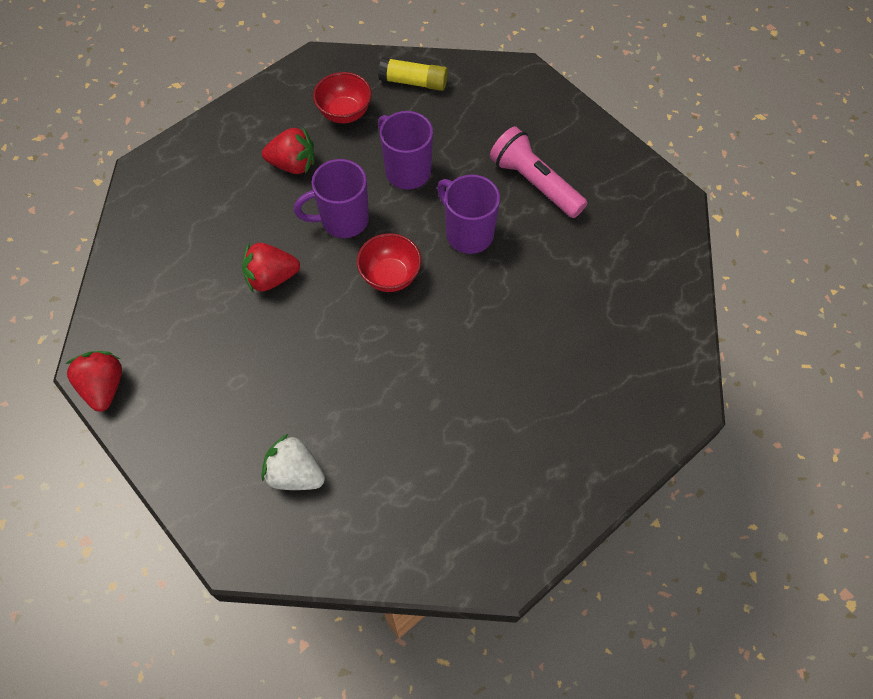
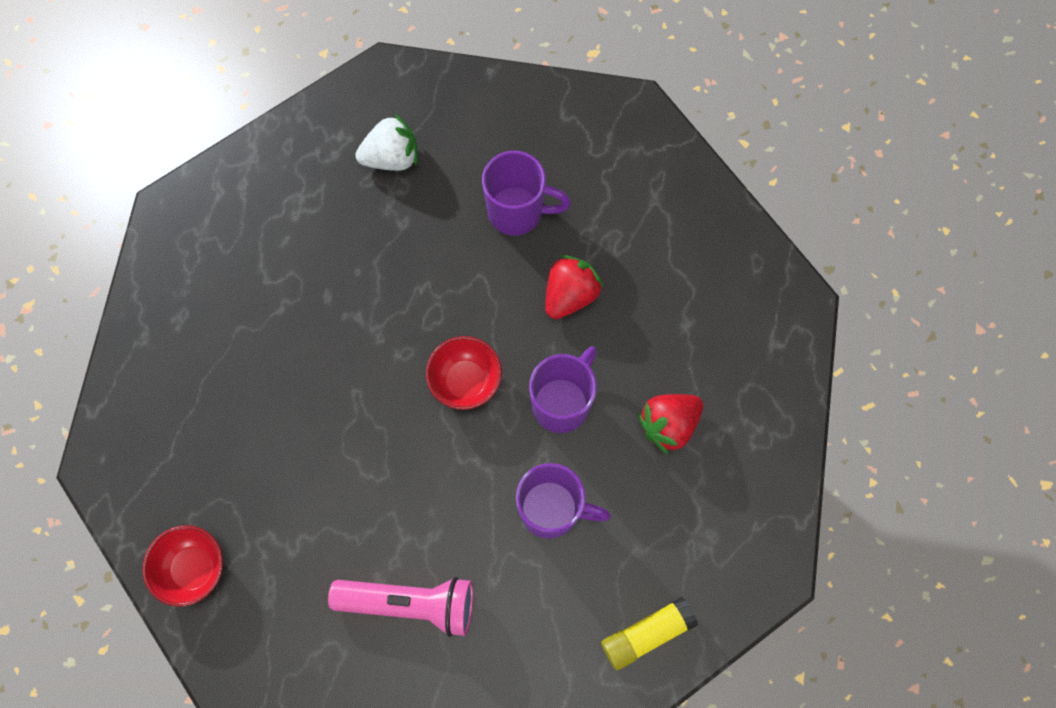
camera: 140 degrees right, 10 degrees up
red strawberry [65,351,122,412] -> none
red bowl [313,72,372,123] -> red bowl moved to [142,525,223,607]
purple mug [437,174,500,254] -> purple mug moved to [482,151,571,236]

